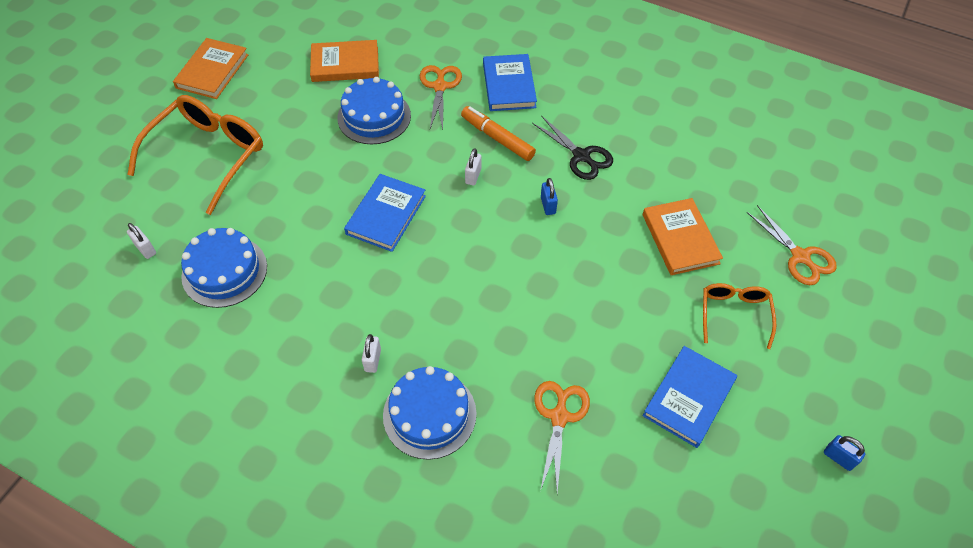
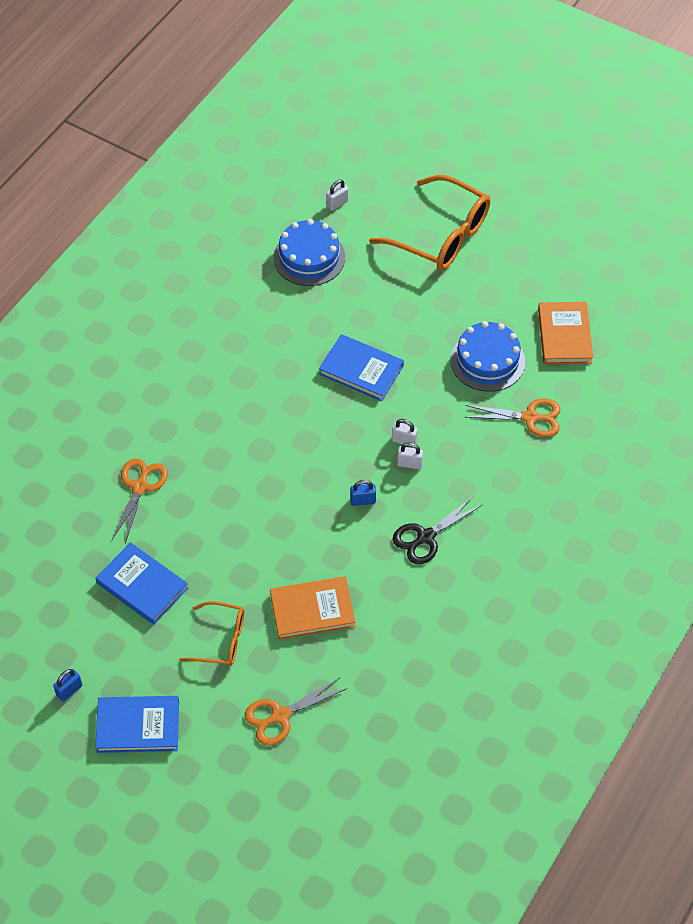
camera: 95 degrees right, 0 degrees up
orange book [173,38,248,99] -> none
white padlock [362,334,381,373] -> white padlock moved to [397,443,423,469]
blue cake [383,366,477,460] -> none
orange marker [461,106,536,161] -> none
blue book [483,54,537,111] -> blue book moved to [95,696,179,753]
orange scissors [534,381,590,492] -> orange scissors turned 90 degrees counterclockwise [112,458,168,544]

